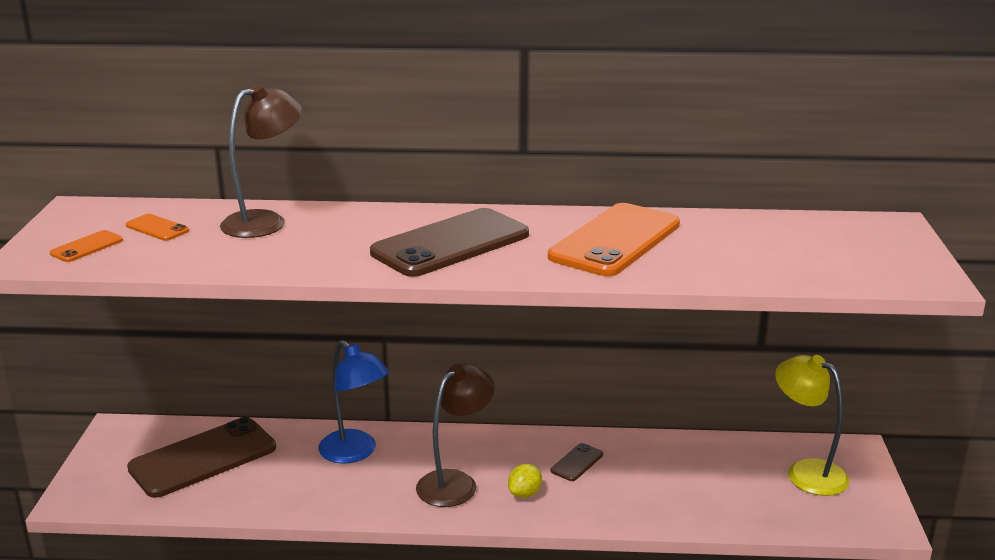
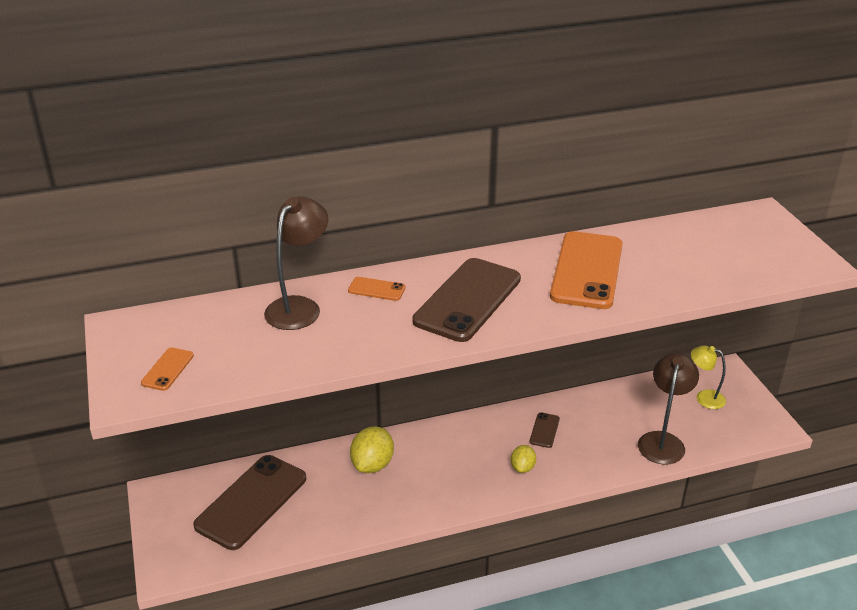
camera: 20 degrees left, 10 degrees up
orange phone [125,214,189,241] -> orange phone moved to [348,277,405,301]
blue lamp [318,340,389,464] -> yellow lemon [350,426,394,473]
brown lamp [416,364,495,507] -> brown lamp moved to [638,353,699,465]
yellow lamp [775,355,850,496] -> yellow lamp [691,346,726,409], size x0.65

